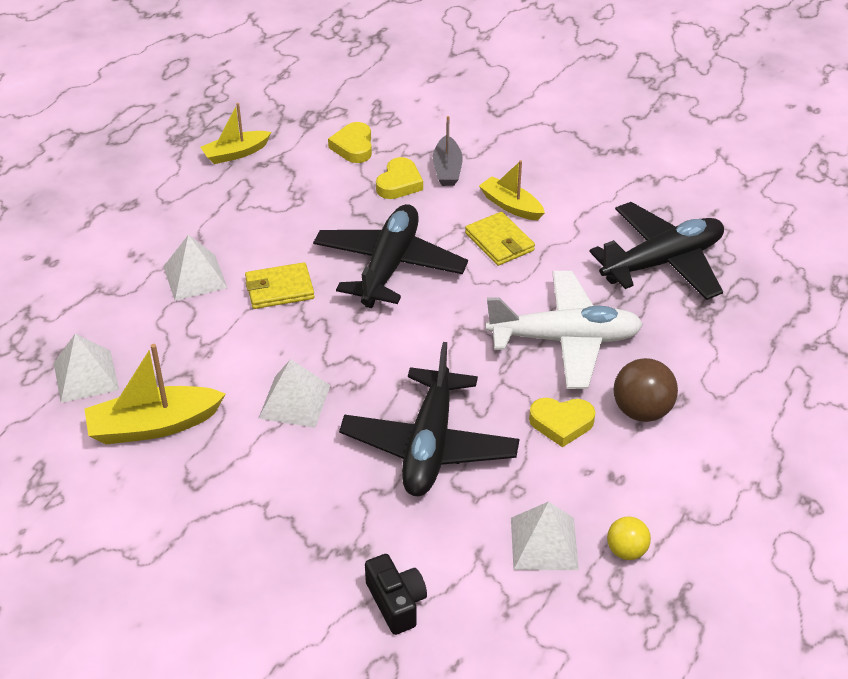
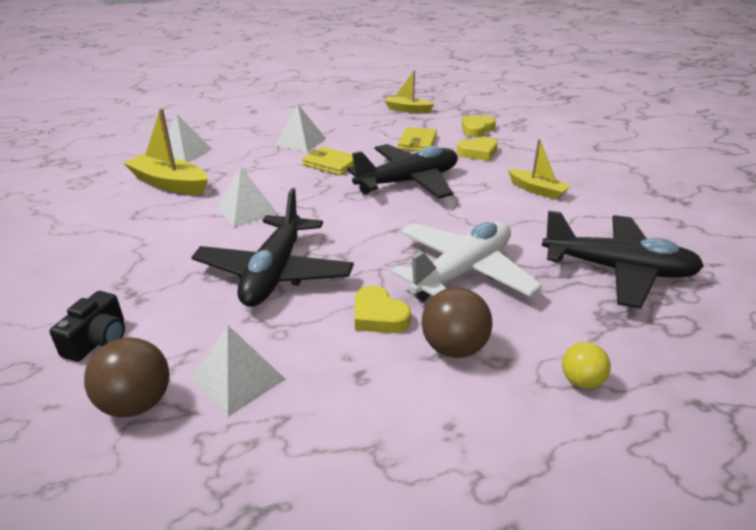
camera: 45 degrees right, 10 degrees down
black plane [339,342,520,496] -> black plane turned 45 degrees counterclockwise [191,188,354,307]
grey boat [433,116,463,186] -> none
yellow wallet [465,212,535,266] -> yellow wallet moved to [398,127,437,151]
yellow boat [479,160,545,221] -> yellow boat turned 135 degrees clockwise [508,139,571,200]
white plane [486,271,643,389] -> white plane turned 90 degrees counterclockwise [391,221,542,302]
yellow ball [607,516,651,560] -> yellow ball moved to [562,342,611,389]
none -> brown ball [84,337,169,417]

